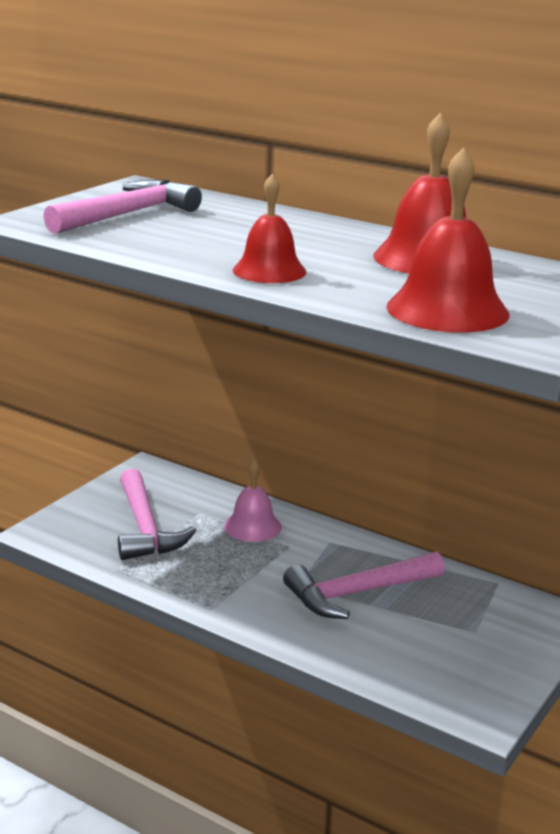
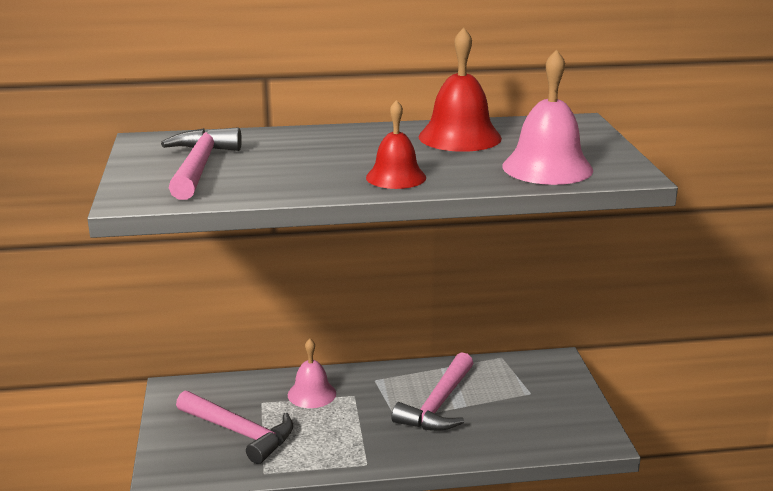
camera: 40 degrees left, 0 degrees up
red bell [386,147,509,333] -> pink bell [502,49,593,185]

